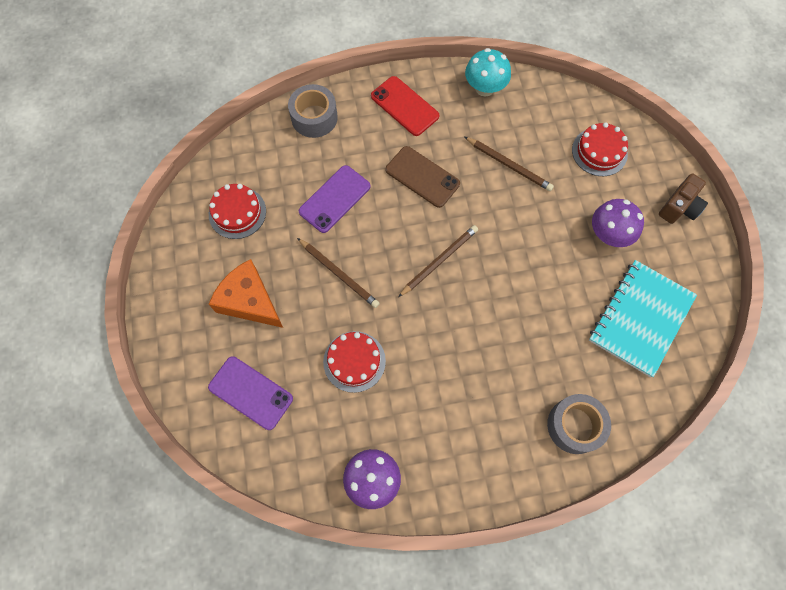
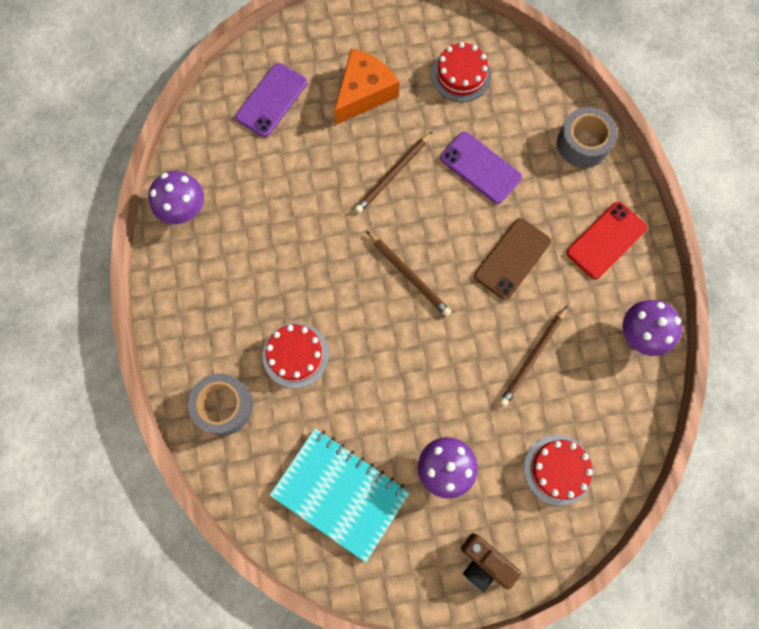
camera: 90 degrees right, 5 degrees up
red cake [323,331,386,393] -> red cake moved to [263,323,329,388]
turquoise mushroom [465,48,511,97] -> purple mushroom [623,300,683,356]

